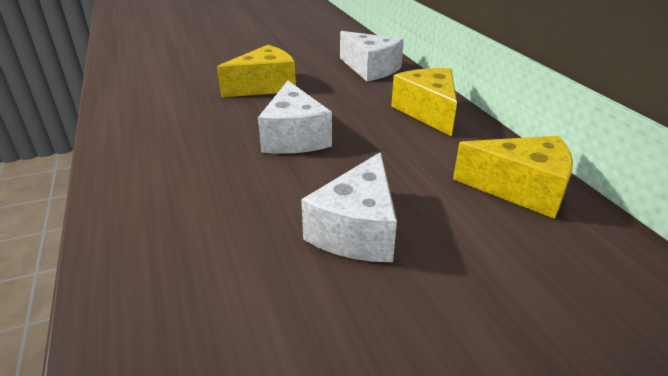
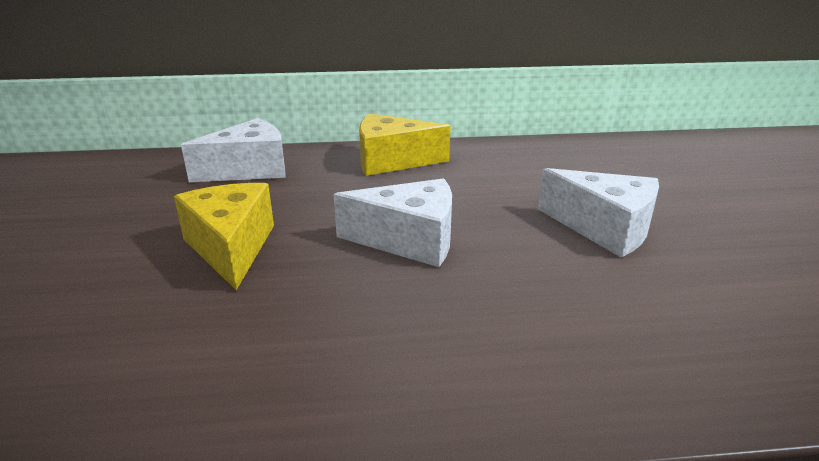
camera: 75 degrees left, 5 degrees down
yellow cheese [453,136,573,219] -> none

